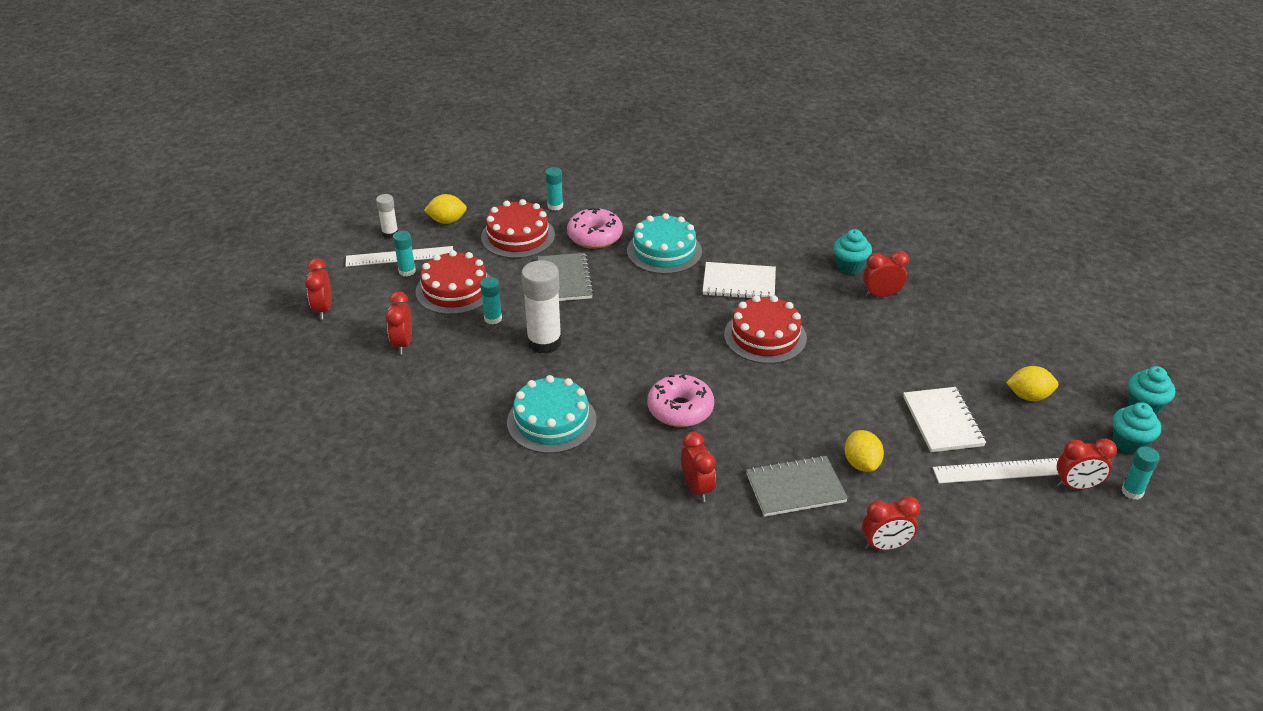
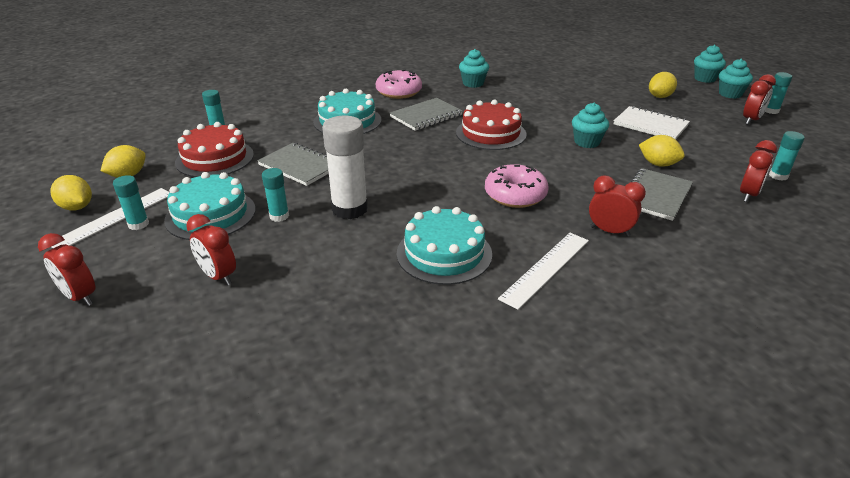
camera: 45 degrees left, 5 degrees down
white glue stick [376,194,398,239] -> yellow lemon [50,175,92,211]
red cake [415,250,490,315] -> turquoise cake [164,172,256,240]
pink donut [567,208,623,249] -> pink donut moved to [376,69,422,99]
white notebook [703,262,776,298] -> grey notebook [390,98,463,131]
red clock [863,251,909,298] -> none
white ruler [933,458,1059,483] -> white ruler moved to [498,233,589,310]
none -> turquoise cupcake [572,103,609,148]
none -> turquoise glue stick [769,131,805,181]

